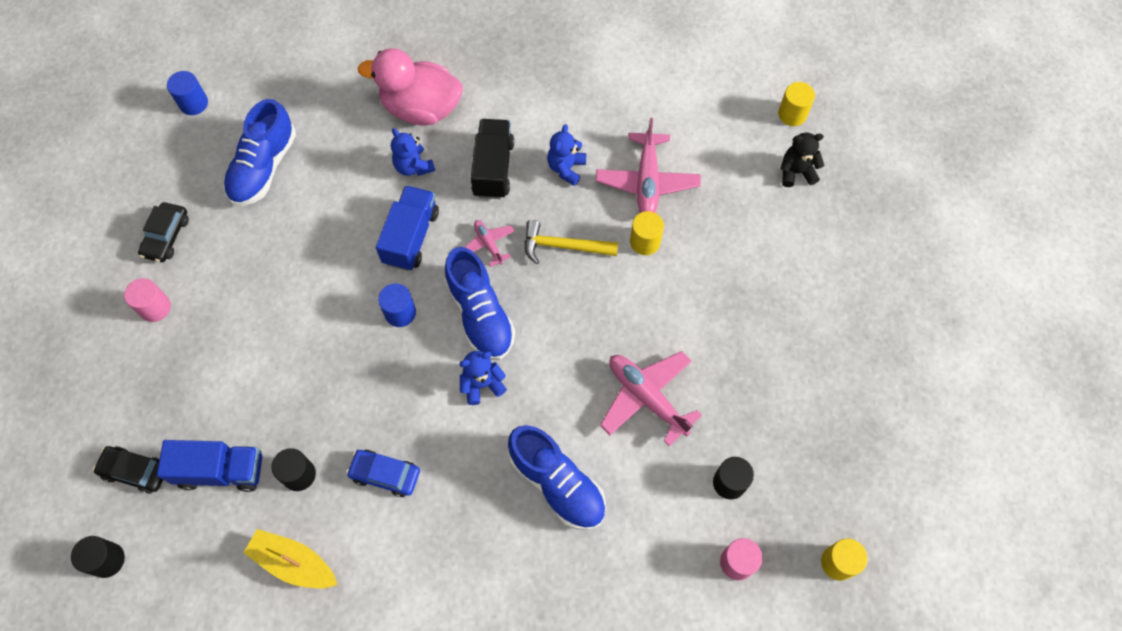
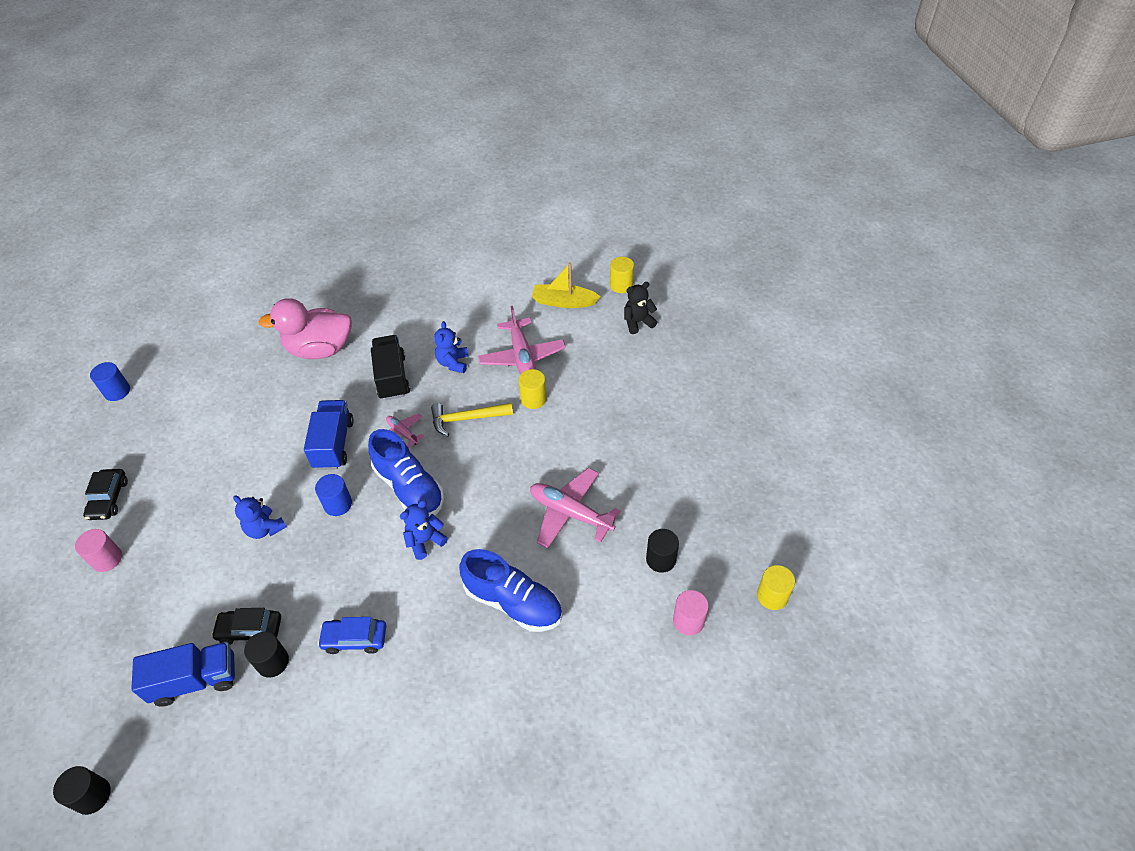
camera: 15 degrees left, 15 degrees down
black car [93,446,163,494] -> black car moved to [211,608,281,645]
blue shoe [223,99,296,206] -> none
yellow boat [243,529,338,588] -> yellow boat moved to [532,263,601,308]
blue teddy bear [391,128,435,176] -> blue teddy bear moved to [233,496,287,539]

